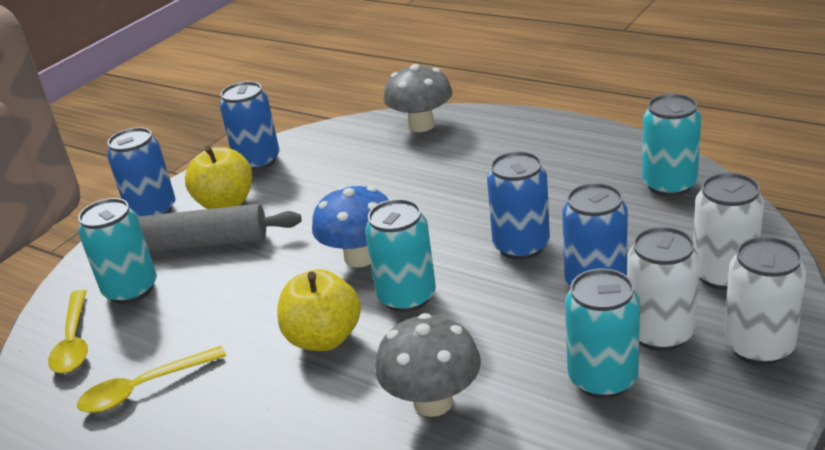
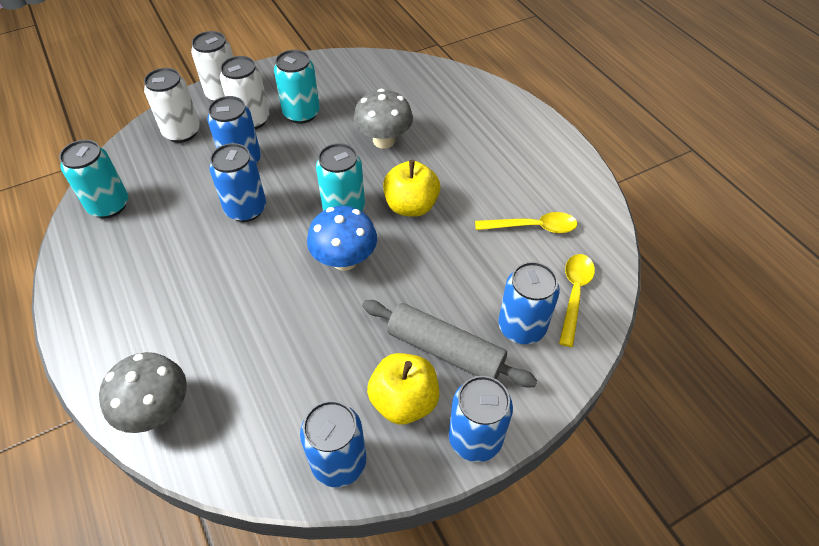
camera: 155 degrees left, 20 degrees up
turquoise can [78,198,157,304] -> blue can [498,262,560,344]

